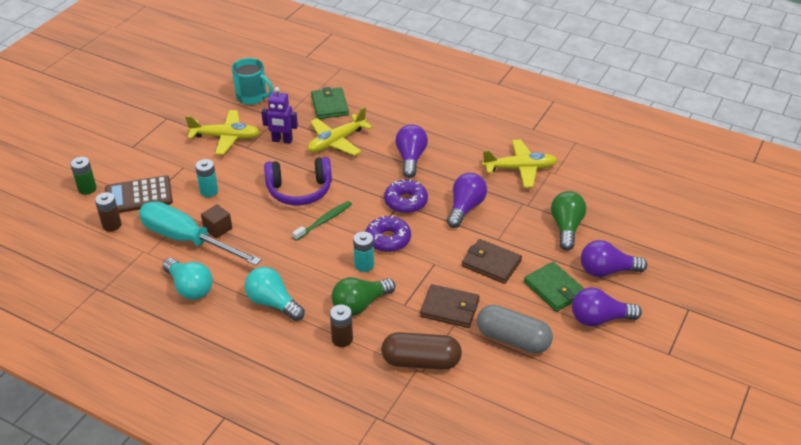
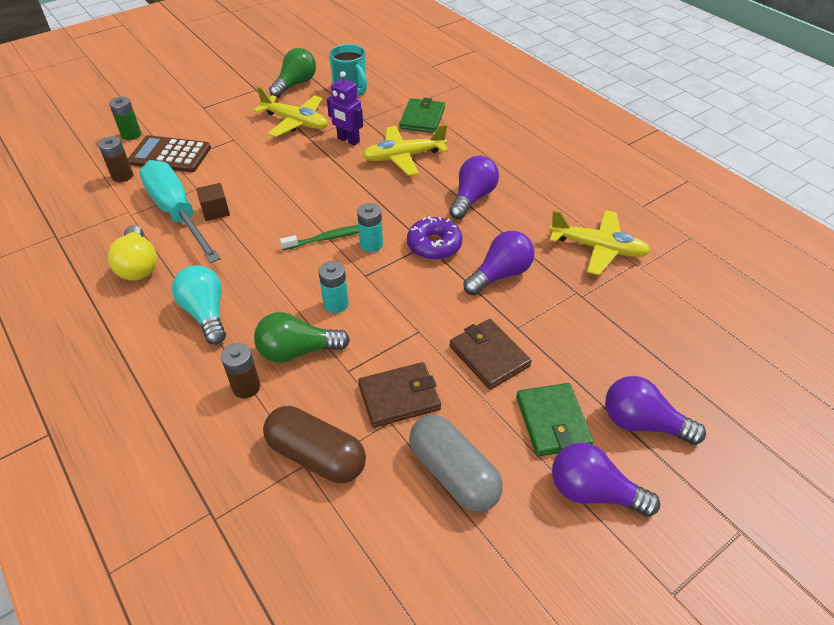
camera: 25 degrees right, 5 degrees up
turquoise light bulb [163,258,213,300] -> yellow light bulb [108,225,157,280]
turquoise battery [195,159,218,197] -> turquoise battery moved to [357,203,383,252]
purple headphones [264,157,332,206] -> none
purple donut [366,215,411,252] -> none
brown wallet [420,284,480,328] -> brown wallet turned 60 degrees counterclockwise [358,362,441,428]
green light bulb [551,191,586,251] -> green light bulb moved to [269,48,316,98]

